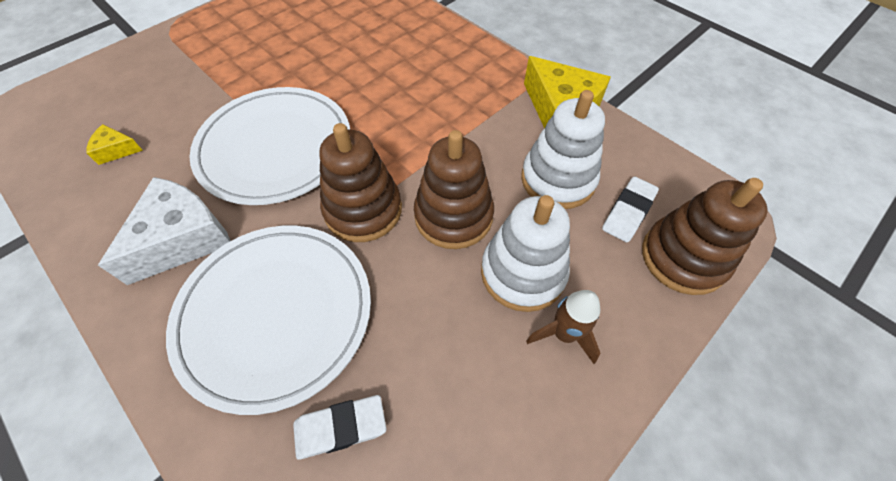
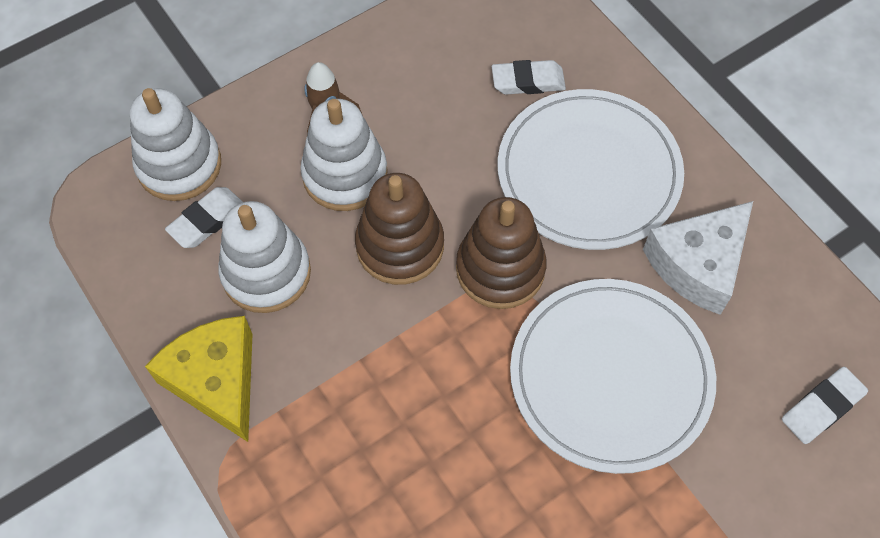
camera: 170 degrees left, 5 degrees up
yellow cheese [86,124,143,165] -> white eraser [782,367,868,444]
brown stacking toy [642,178,768,295] -> white stacking toy [130,88,221,201]

